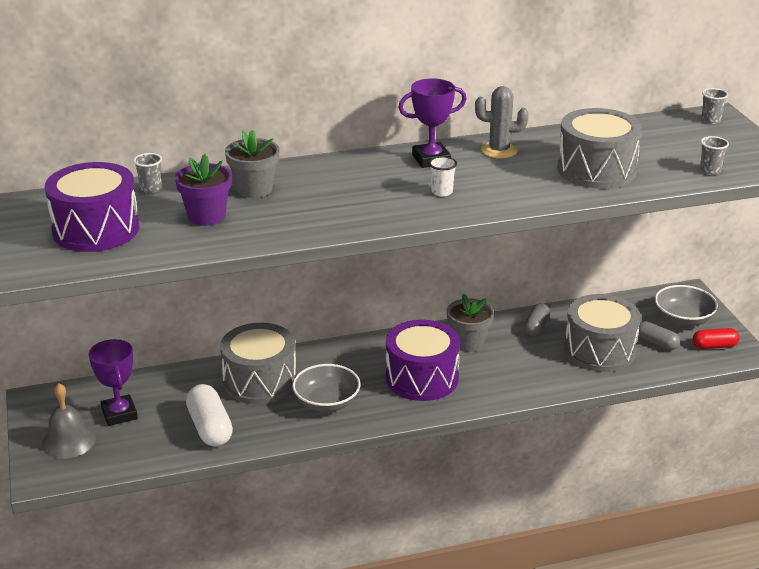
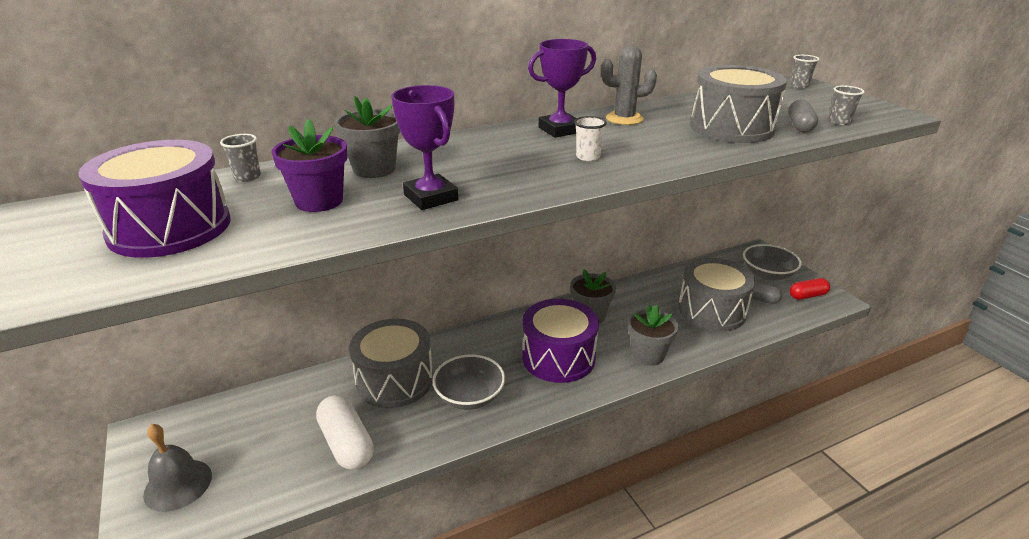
camera: 10 degrees left, 0 degrees up
purple trophy [89,339,138,426] -> purple trophy moved to [391,85,458,210]
grey capsule [524,303,550,336] -> grey capsule moved to [788,99,818,133]
none -> grey flower pot [628,305,678,366]

